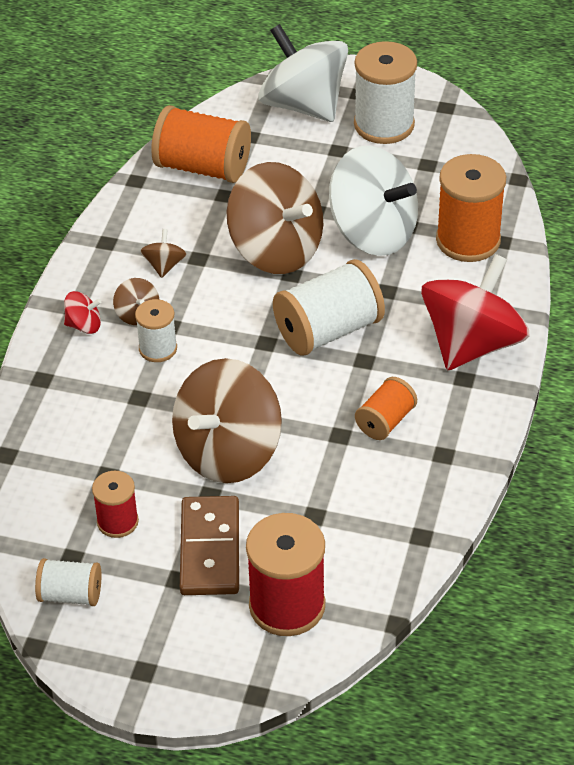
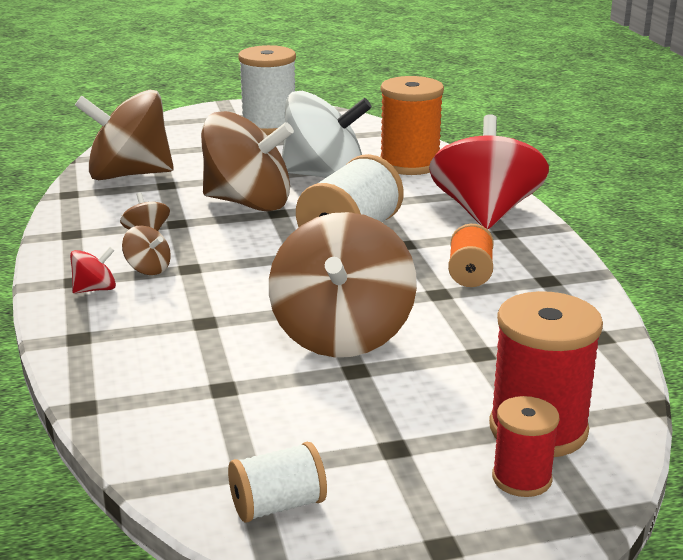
camera: 30 degrees left, 20 degrees down
red spool [92,471,139,538] -> red spool moved to [492,396,560,497]
white spool [135,299,177,362] -> none
orange spool [151,105,251,183] -> brown spinning top [75,90,174,180]
brown domino [180,496,239,595] -> none
white spinning top [258,24,348,122] -> none

